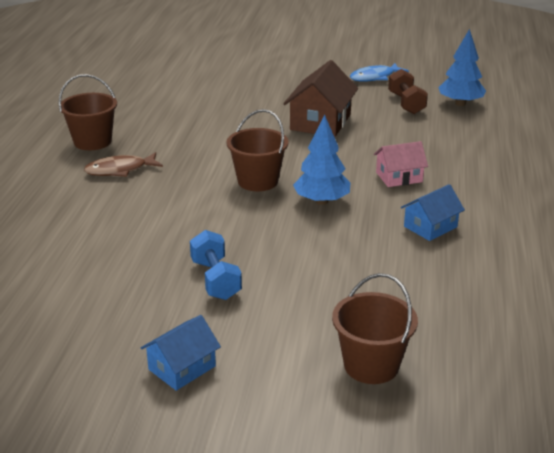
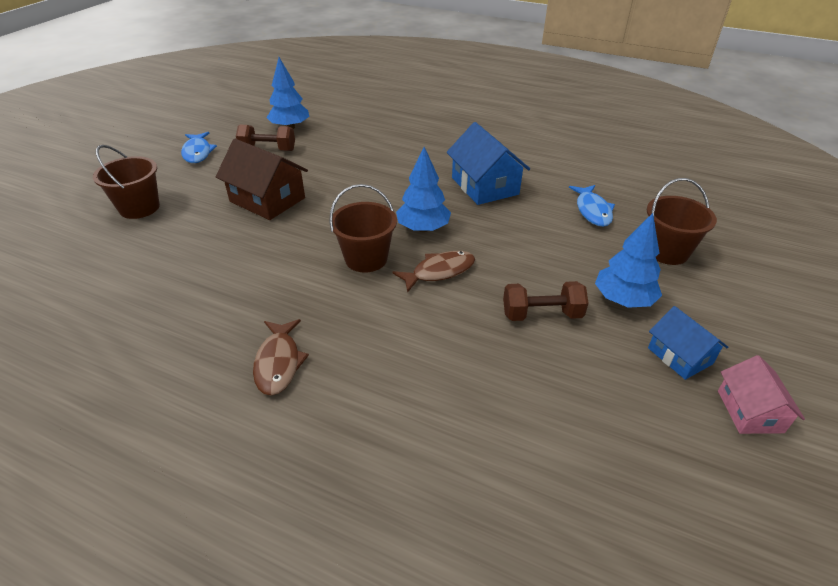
camera: 75 degrees left, 10 degrees up
brown bucket [59,74,117,150] -> brown bucket moved to [93,145,160,219]
blue dumbbell [190,230,242,300] -> brown dumbbell [503,281,588,321]
pink house [374,141,428,187] -> pink house moved to [718,355,805,434]
blue house [401,184,465,241] -> blue house [446,122,530,205], size x1.65
none -> brown fish [392,251,475,293]
none -> blue fish [569,185,615,227]
none -> blue tree [595,213,662,308]

